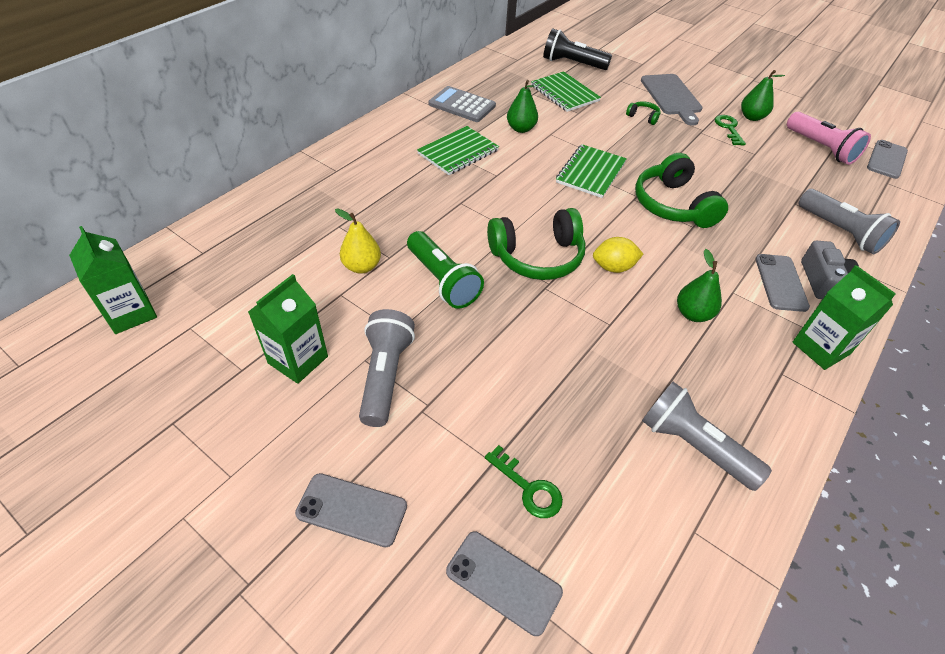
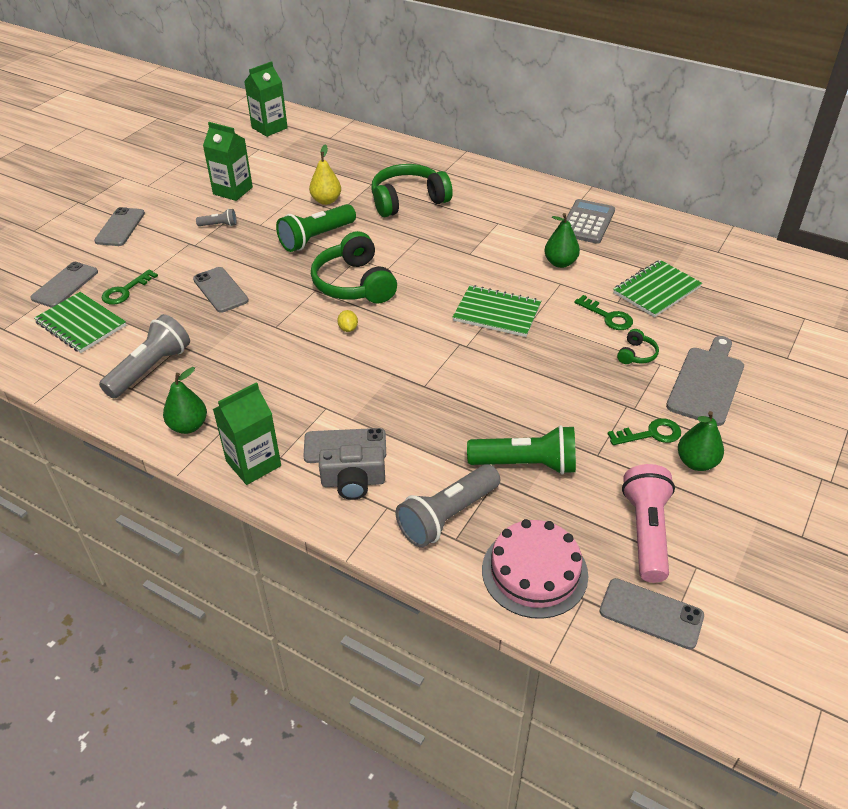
camera: 85 degrees right, 5 degrees down
grey flashlight [359,309,415,427] -> grey flashlight [196,209,237,226], size x0.49
green notebook [417,126,499,175] -> green notebook moved to [34,292,126,353]
black flashlight [543,28,612,70] -> none
yellow lemon [593,237,643,273] -> yellow lemon [337,310,358,332], size x0.60
green headphones [635,153,728,228] -> green headphones moved to [371,164,453,217]
grey cutting board [641,74,703,126] -> grey cutting board turned 135 degrees clockwise [666,336,744,426]
green pear [677,249,722,322] -> green pear moved to [163,367,207,434]
pink flashlight [787,112,871,165] -> pink flashlight turned 135 degrees clockwise [622,464,675,583]
none -> grey phone [193,267,249,313]
none -> green flashlight [467,425,576,475]
none -> pink cake [482,519,588,619]
none -> green key [574,295,633,330]

